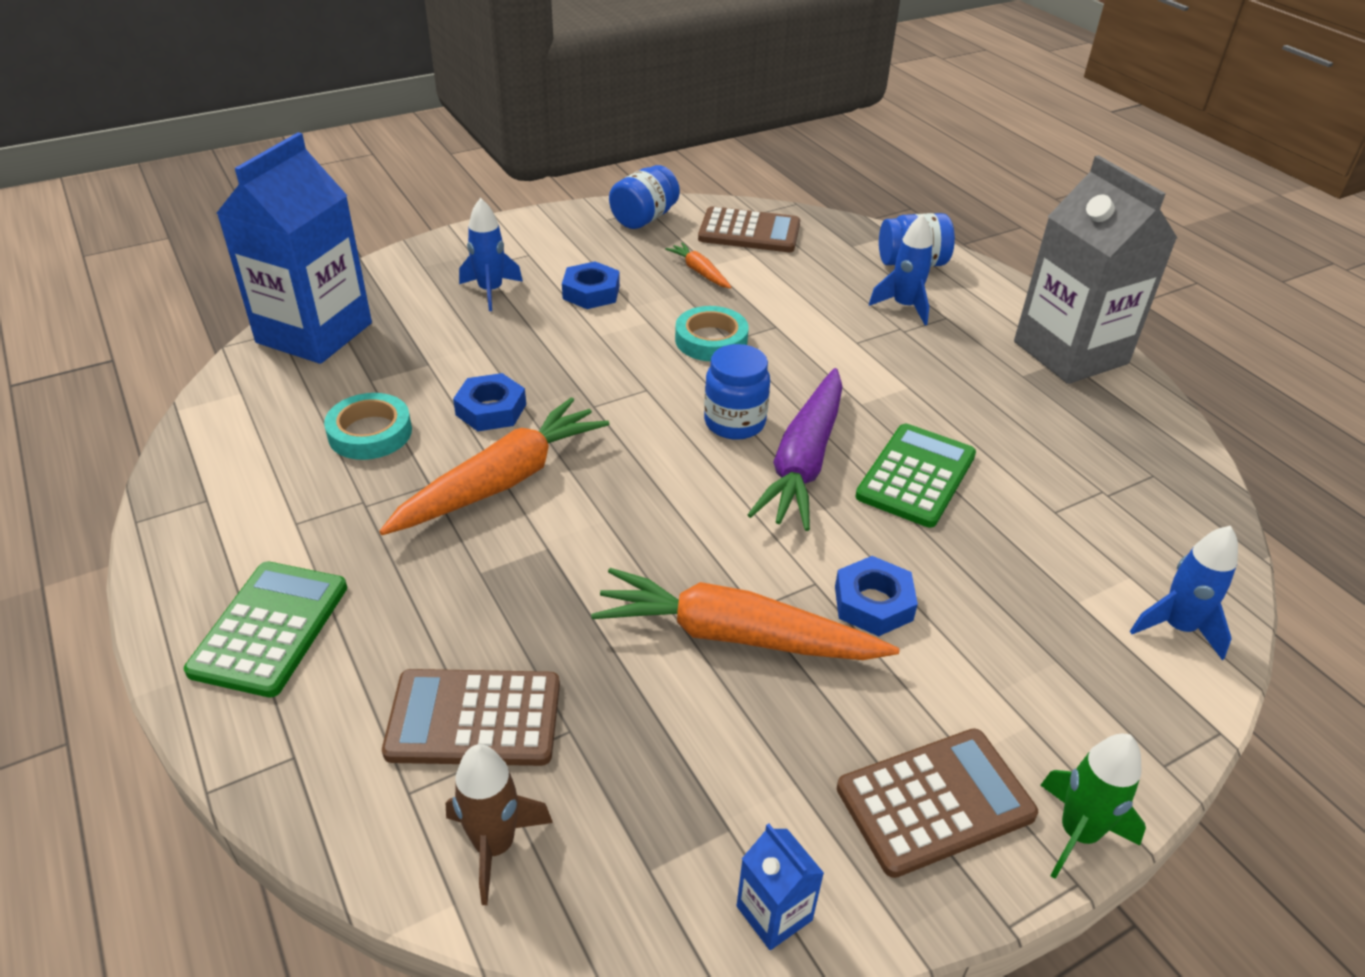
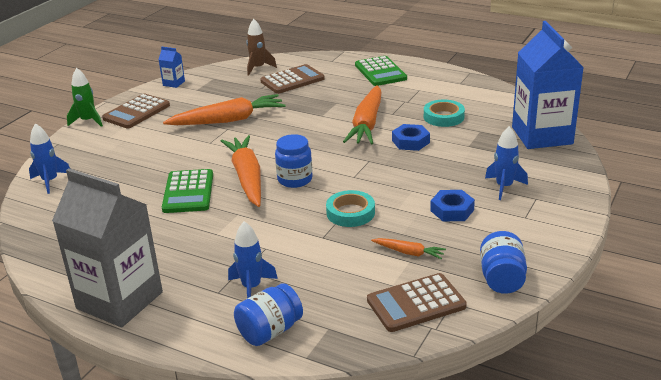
camera: 150 degrees right, 10 degrees down
purple carrot [747,368,843,531] -> orange carrot [221,135,261,207]
blue nut [835,556,918,636] -> none

